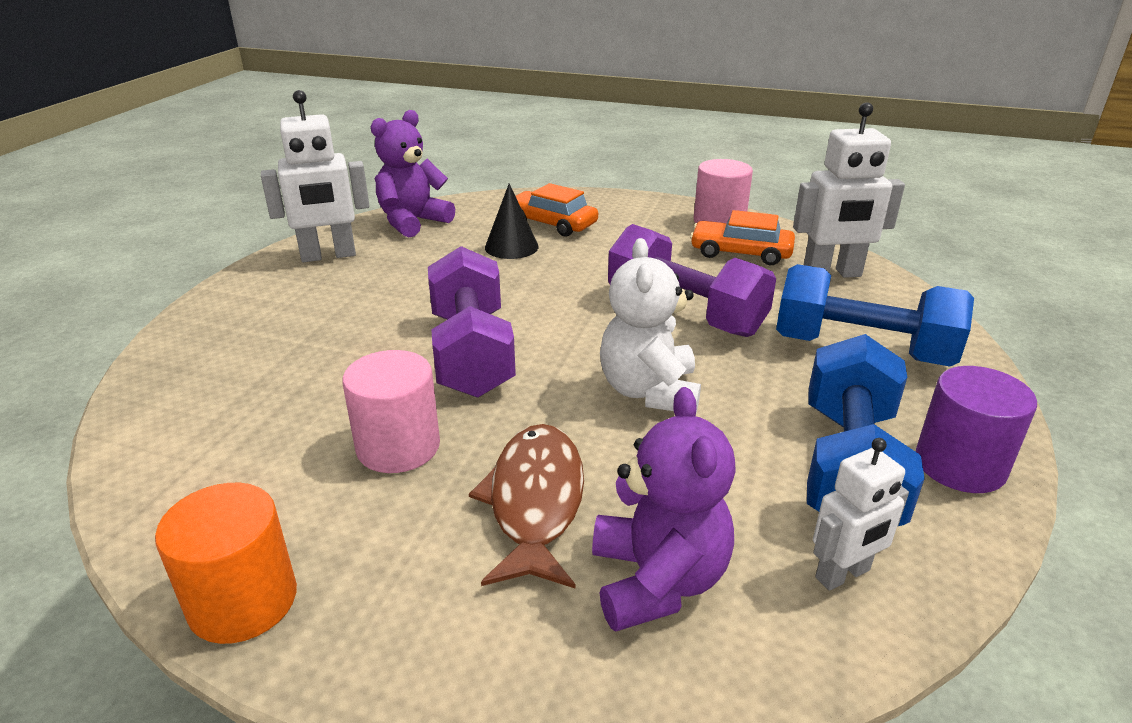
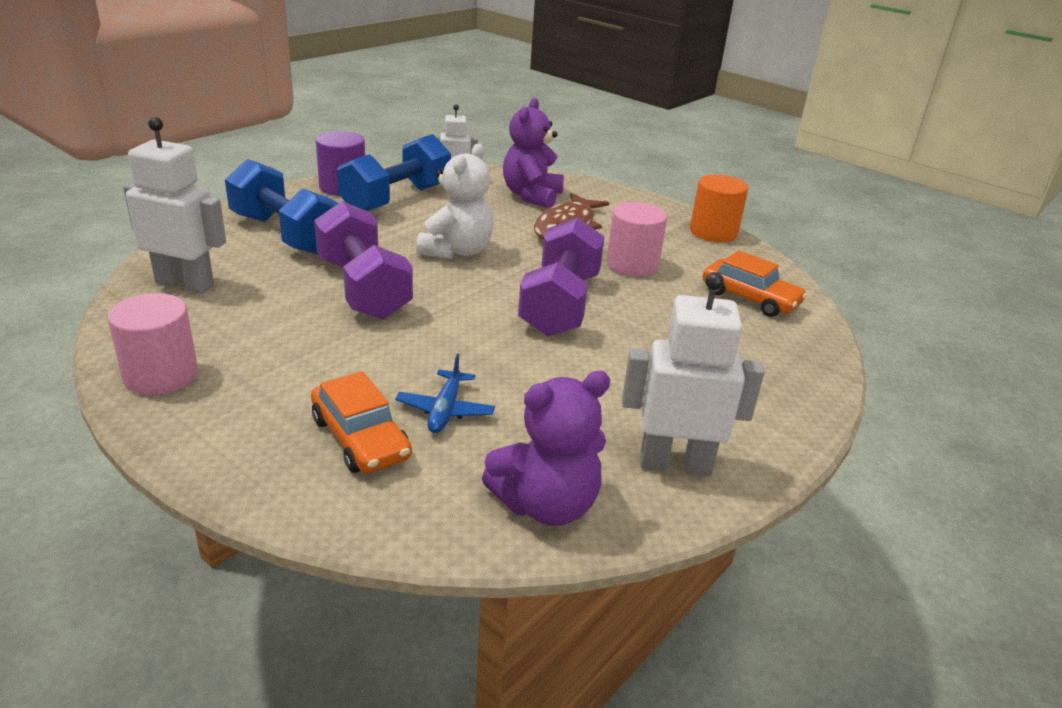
camera: 160 degrees left, 0 degrees up
black cone [485,183,539,259] -> blue plane [395,354,495,433]
orange car [690,210,795,265] -> orange car moved to [702,250,807,317]

